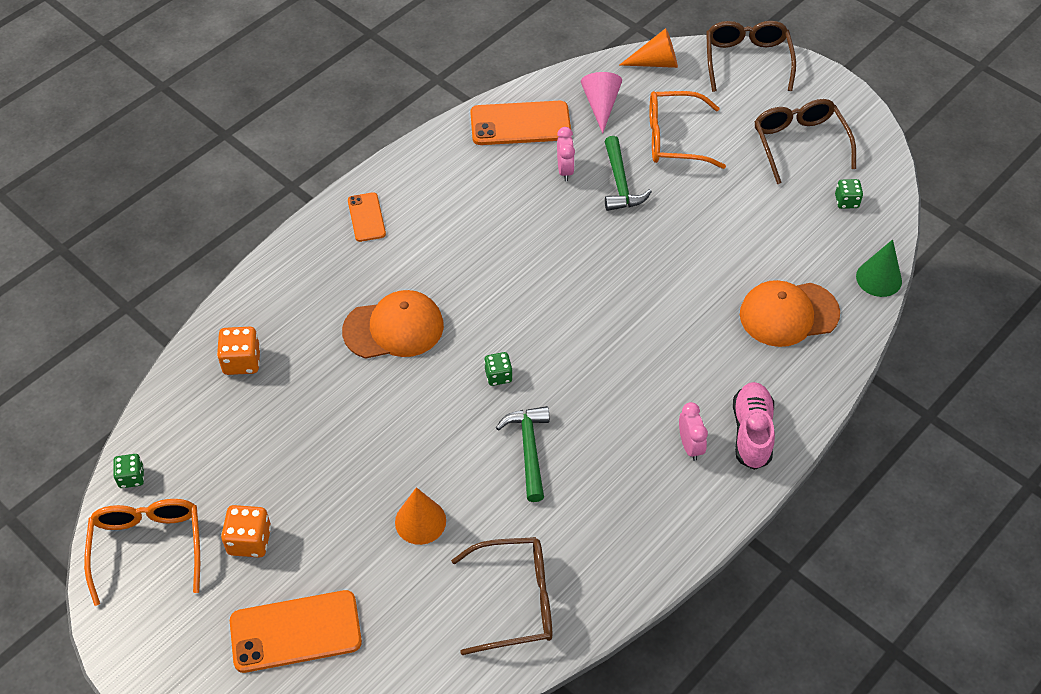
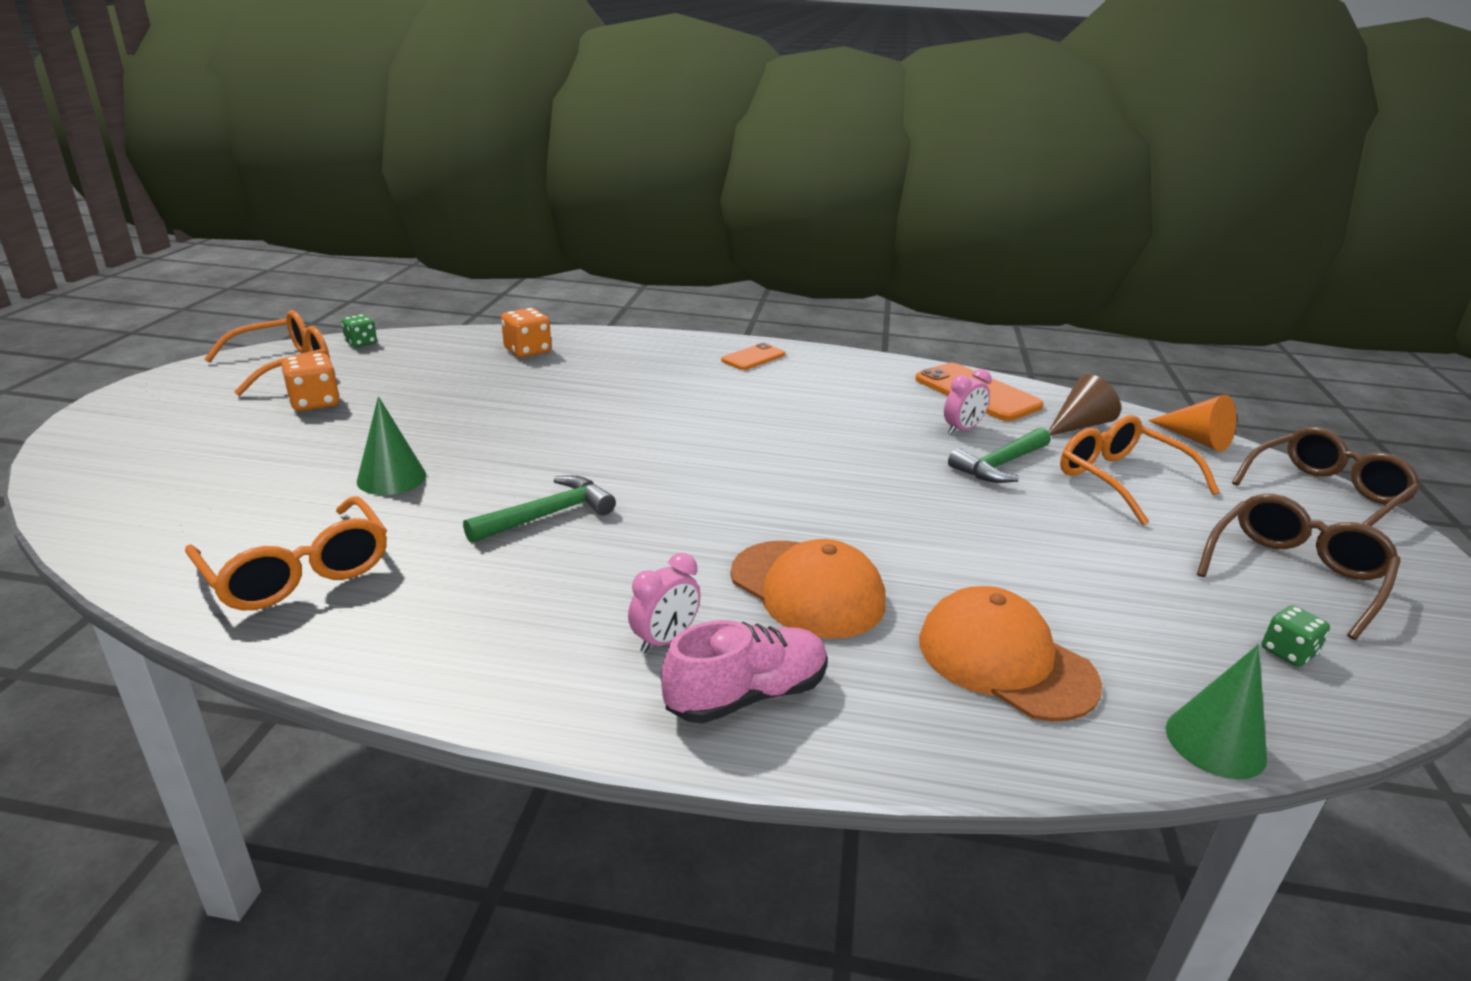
camera: 55 degrees right, 25 degrees down
orange phone [230,590,362,673] -> none
orange cap [342,290,444,359] -> orange cap moved to [731,539,885,639]
orange cone [395,487,446,545] -> green cone [357,396,426,495]
brown glasses [451,537,552,655] -> orange glasses [185,496,387,610]
green dice [484,352,513,386] -> none
pink cone [581,72,622,134] -> brown cone [1048,374,1121,436]

